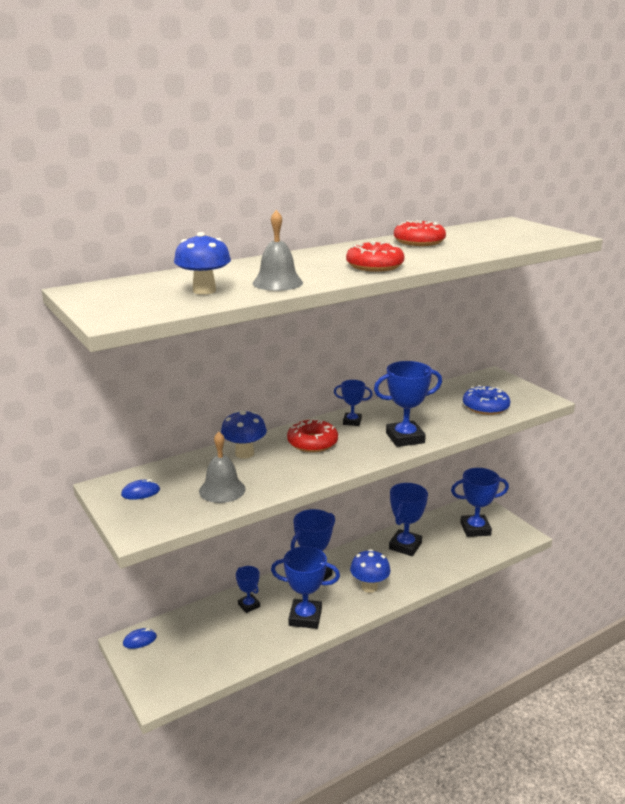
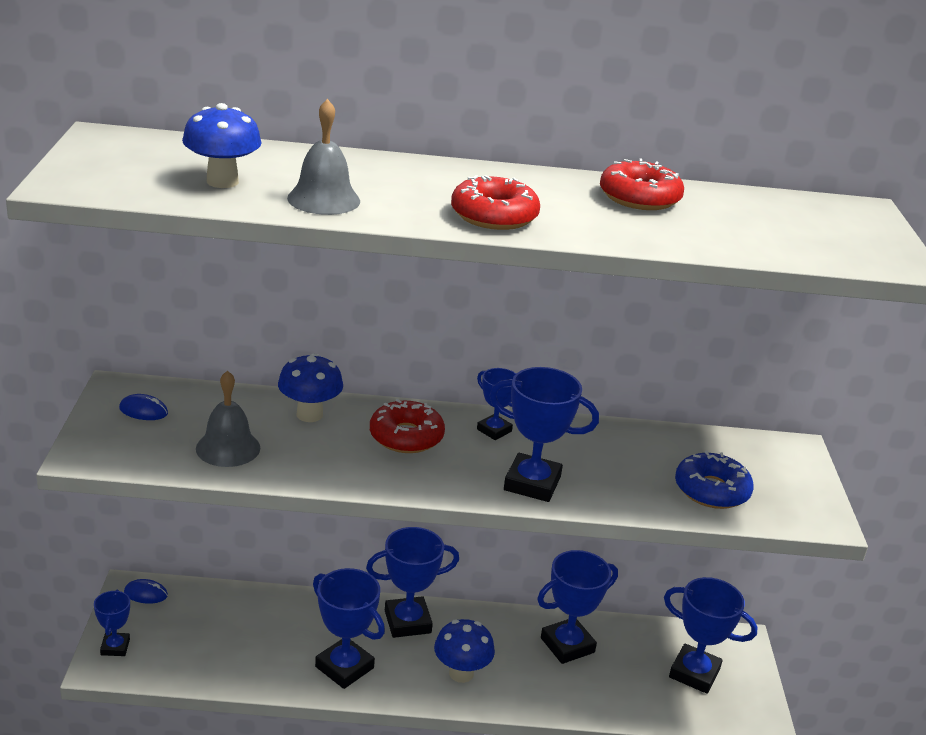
camera: 30 degrees right, 5 degrees up
blue trophy [236,566,260,613] -> blue trophy moved to [94,590,130,656]

